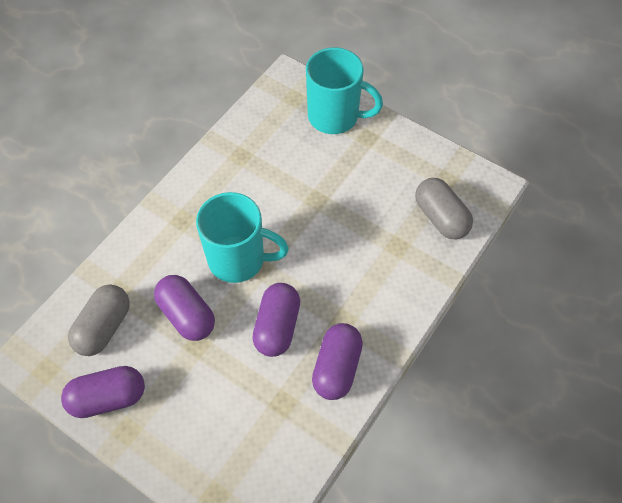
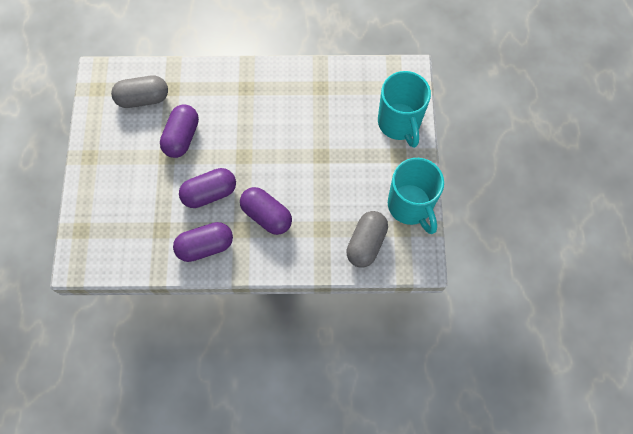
camera: 55 degrees right, 10 degrees up
purple capsule [61,366,145,418] -> purple capsule moved to [240,187,292,235]
turquoise mug [196,192,289,283] -> turquoise mug moved to [388,158,444,234]

